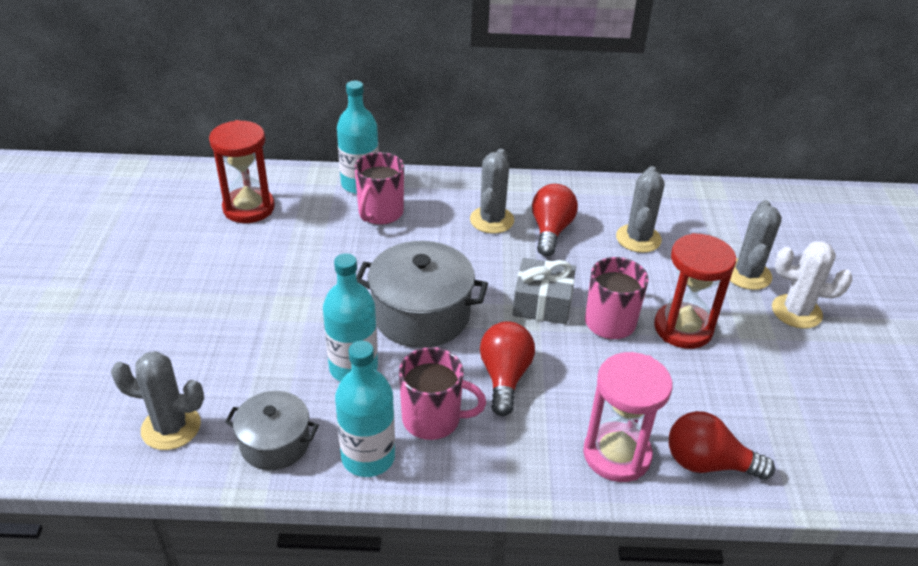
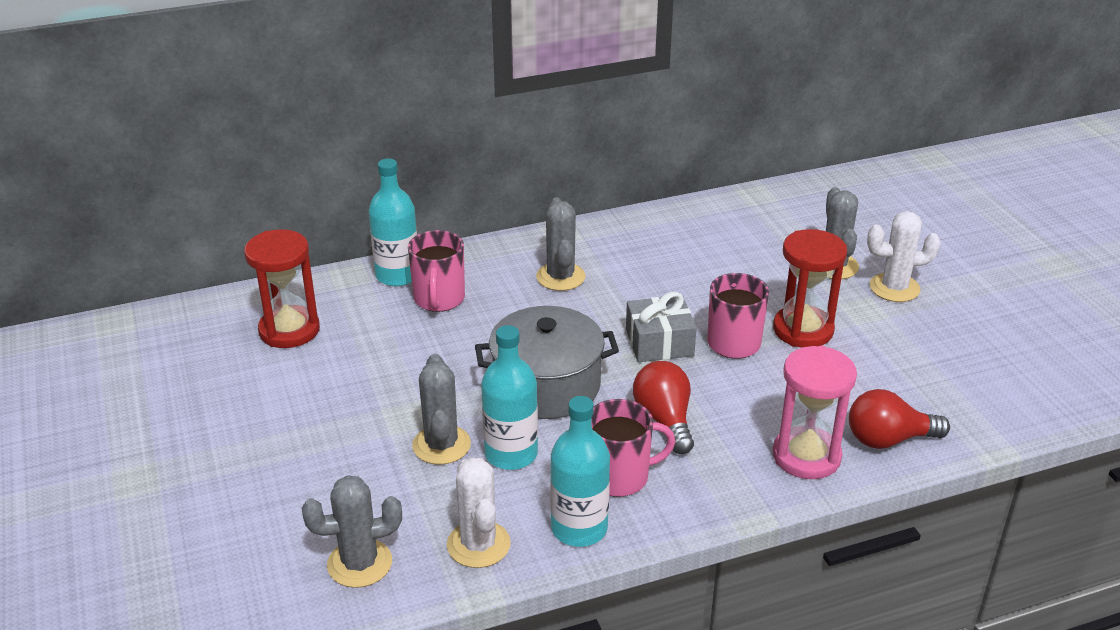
camera: 20 degrees left, 5 degrees down
grey pot [225,391,319,470] -> white cactus [447,457,511,568]
red light bulb [532,184,578,256] -> none
grey cactus [616,166,665,253] -> grey cactus moved to [412,354,471,465]

